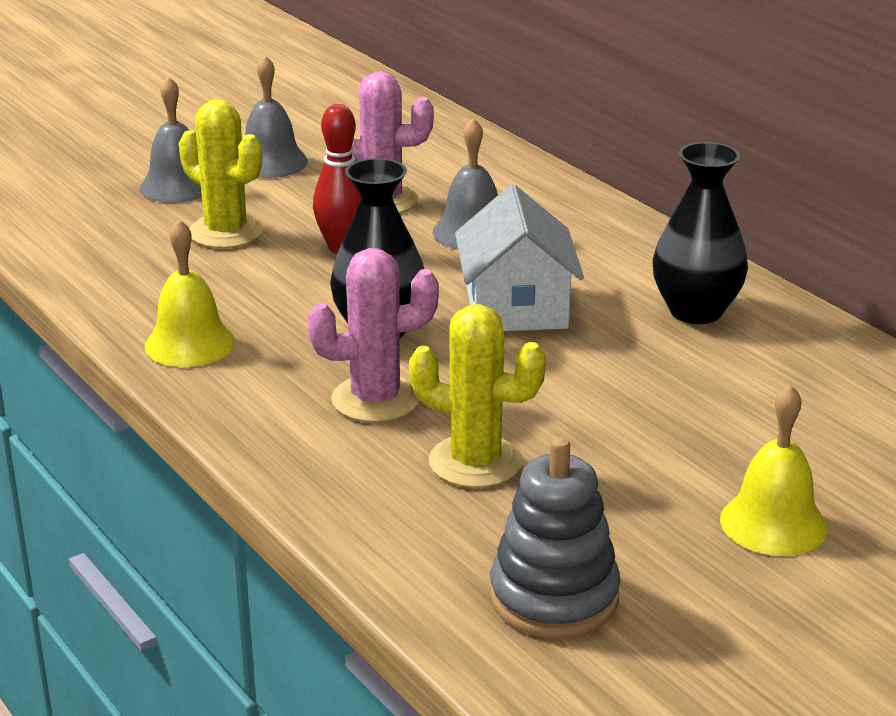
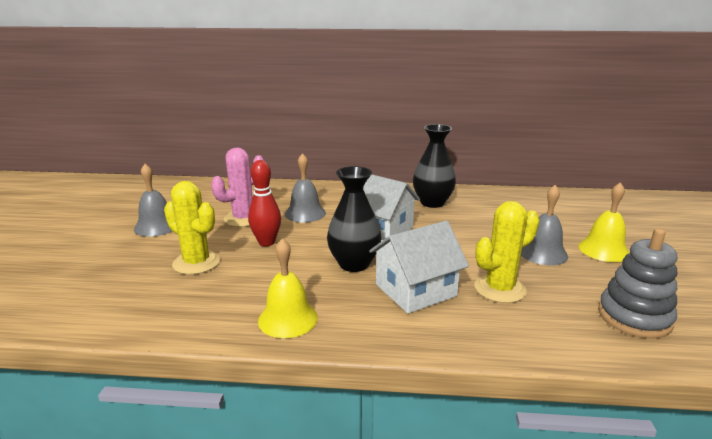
camera: 50 degrees left, 5 degrees down
grey bell [140,76,202,203] -> grey bell moved to [521,185,568,265]
yellow cactus [179,99,263,248] -> yellow cactus turned 45 degrees clockwise [164,181,220,275]
pink cactus [307,248,439,423] -> white house [369,221,469,314]

